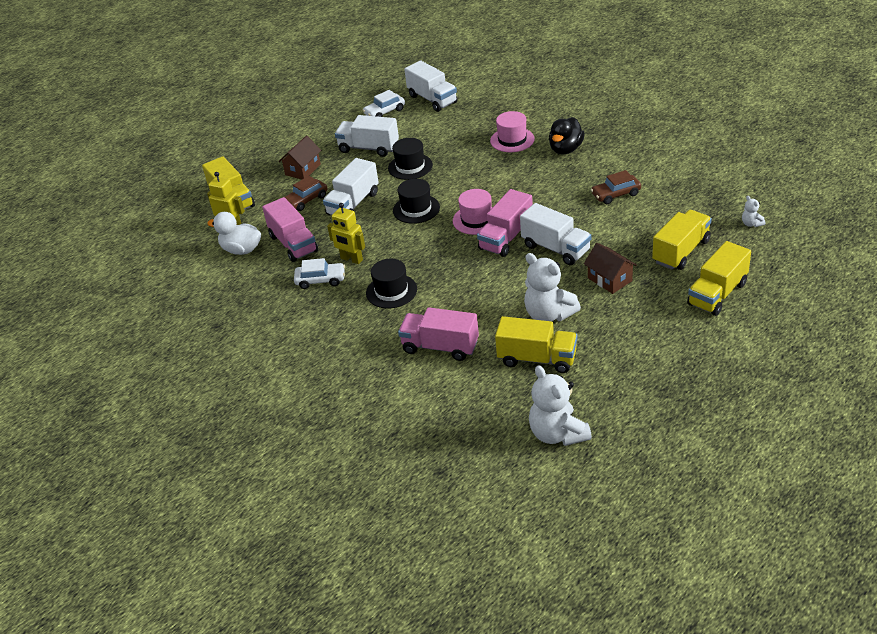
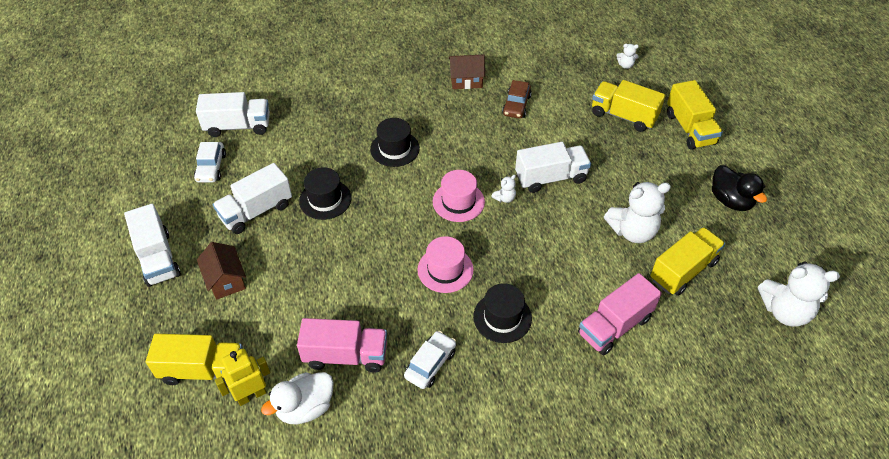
camera: 60 degrees left, 10 degrees up
brown car [285,176,328,211] -> none
white truck [323,158,379,215] -> white truck moved to [124,204,181,287]
yellow robot [327,203,365,264] -> none
black hat [393,179,440,224] -> black hat moved to [370,118,420,167]
pink truck [477,189,533,257] -> white teddy bear [491,175,516,203]
pink hat [490,111,535,152] -> pink hat moved to [417,236,473,293]
black duck [549,117,585,154] -> black duck moved to [712,165,767,211]
brown house [584,243,637,294] -> brown house moved to [449,54,485,89]
yellow truck [652,210,712,270] -> yellow truck turned 45 degrees counterclockwise [592,80,665,132]

